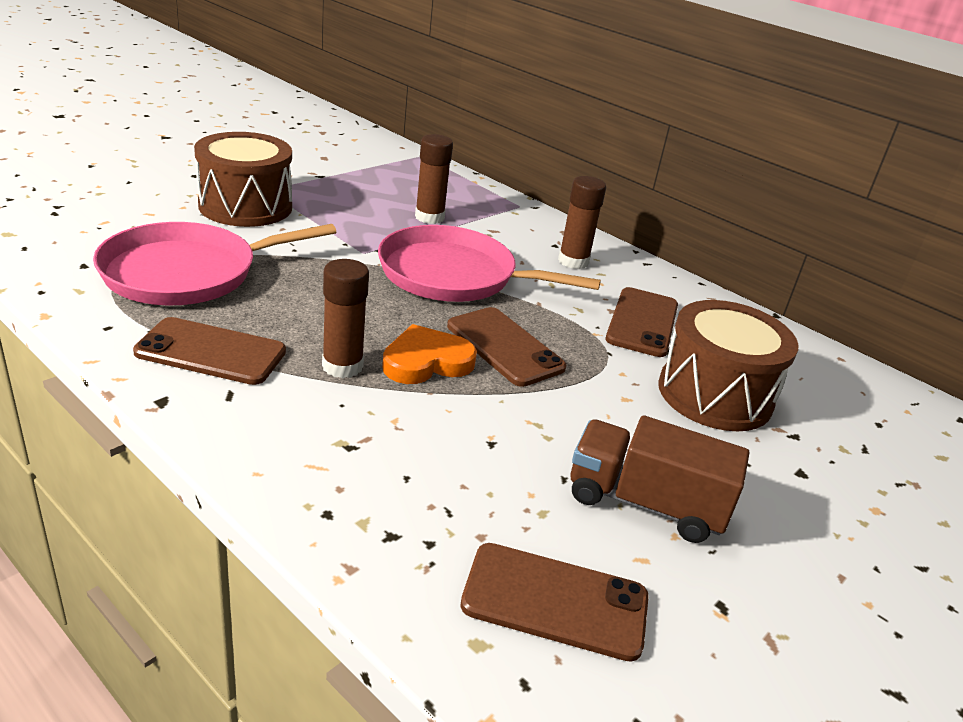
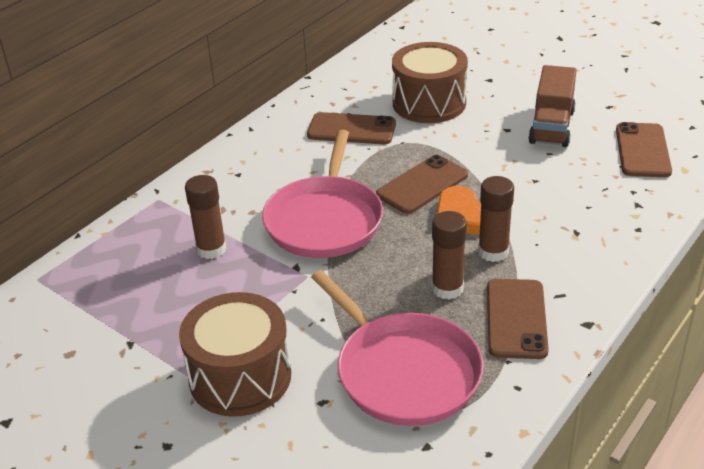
camera: 90 degrees left, 5 degrees up
brown glue stick [558,176,606,269] -> brown glue stick moved to [432,211,467,300]

